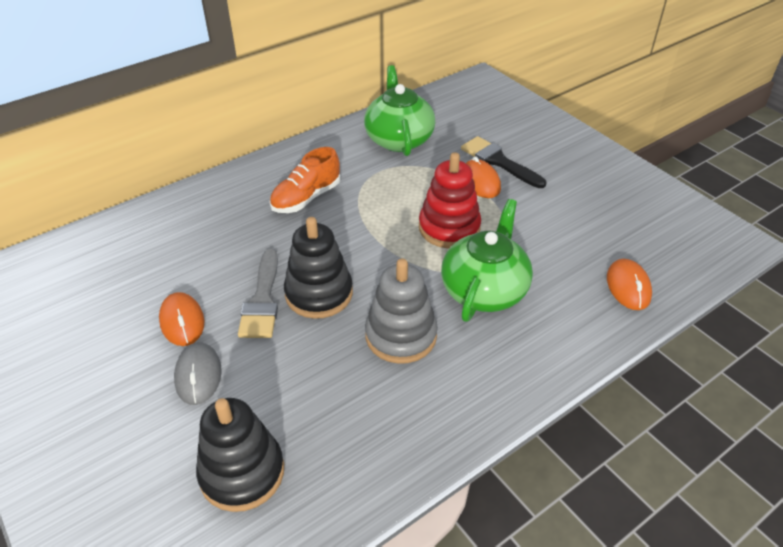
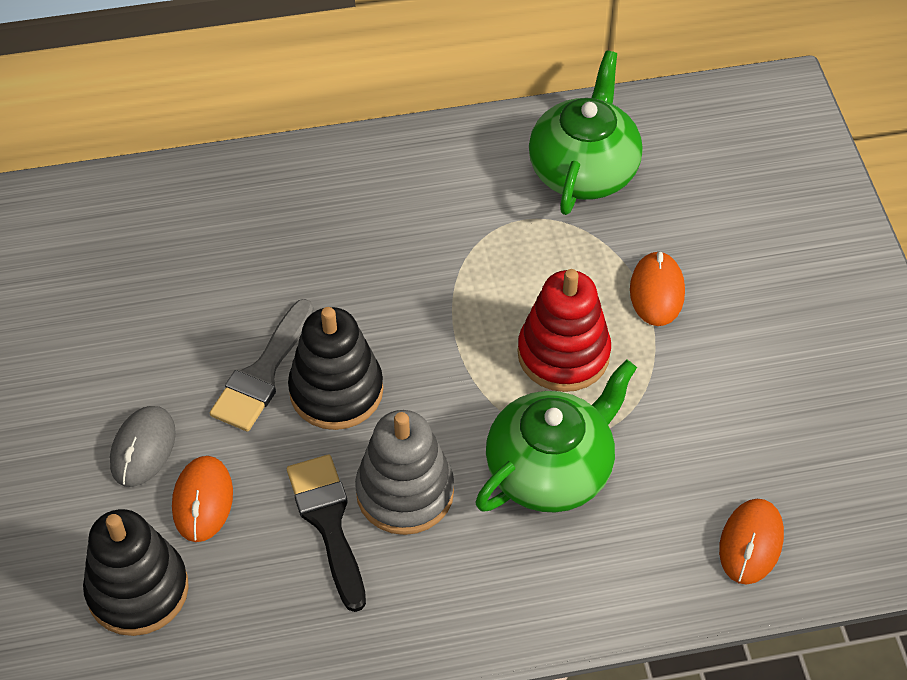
camera: 25 degrees right, 10 degrees up
orange mouse [159,292,204,346] -> orange mouse moved to [172,456,233,542]
orange shoe [269,147,341,213] -> none
black brush [461,136,546,188] -> black brush moved to [287,454,366,612]

